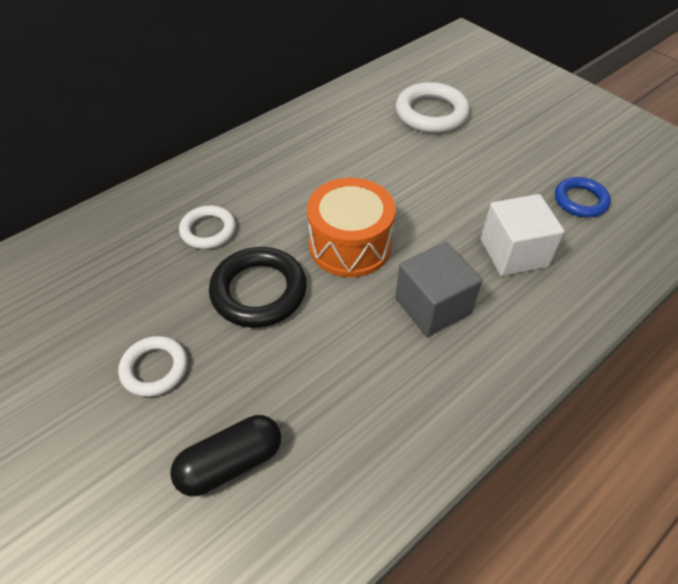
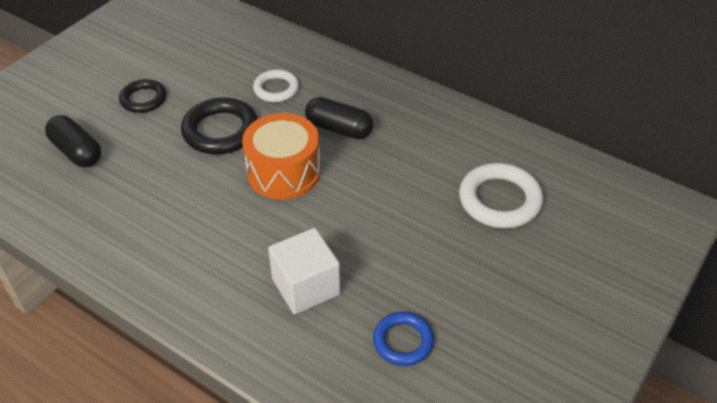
camera: 75 degrees right, 5 degrees down
white ring [118,336,187,397] -> black ring [119,79,166,113]
grey cube [395,242,482,337] -> none
none -> black capsule [305,97,373,139]

